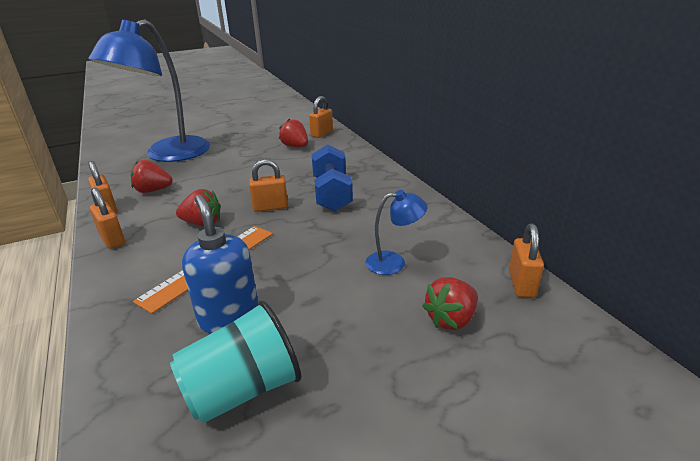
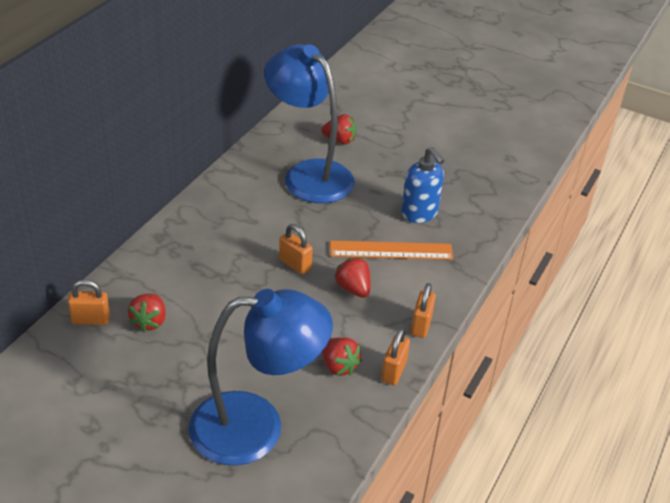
camera: 130 degrees left, 10 degrees up
turquoise cup [170,301,301,423] -> none
blue soap dispenser [182,195,258,334] -> blue soap dispenser turned 60 degrees counterclockwise [401,147,445,223]
blue dumbbell [312,144,353,211] -> none
blue lamp [366,190,428,275] -> blue lamp [264,44,355,203], size x2.43
orange padlock [509,224,544,298] -> none

